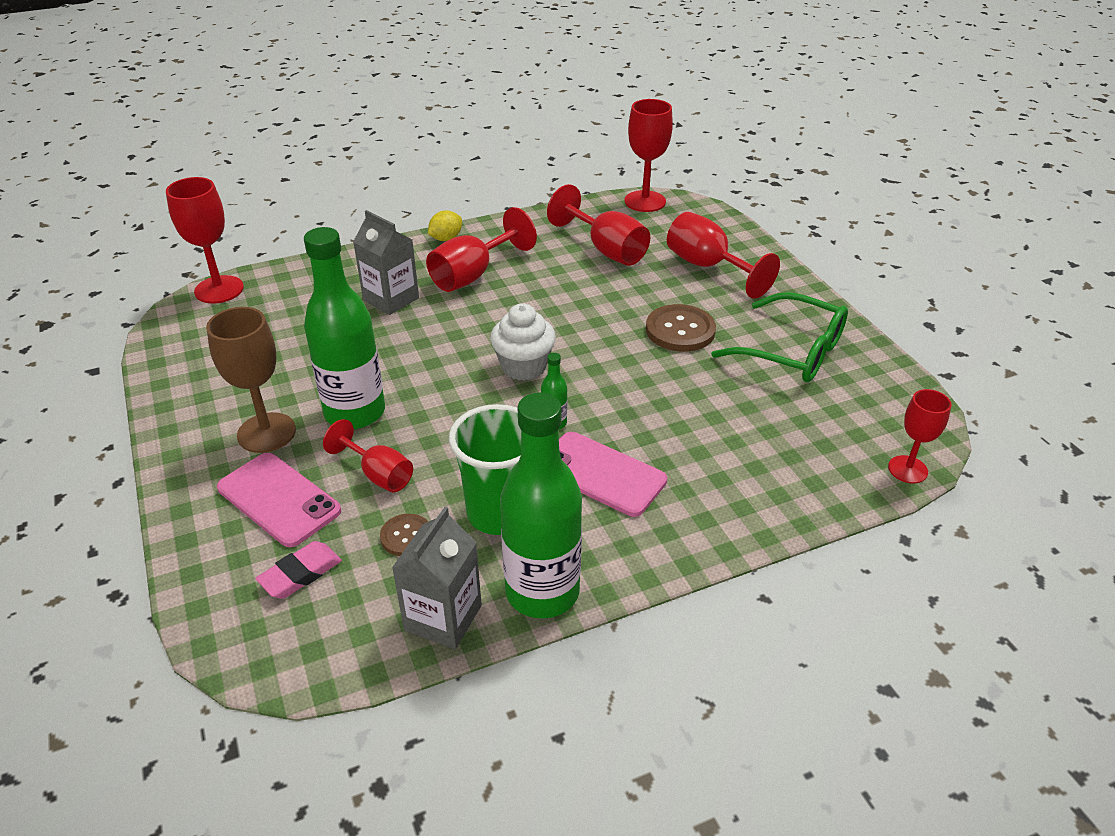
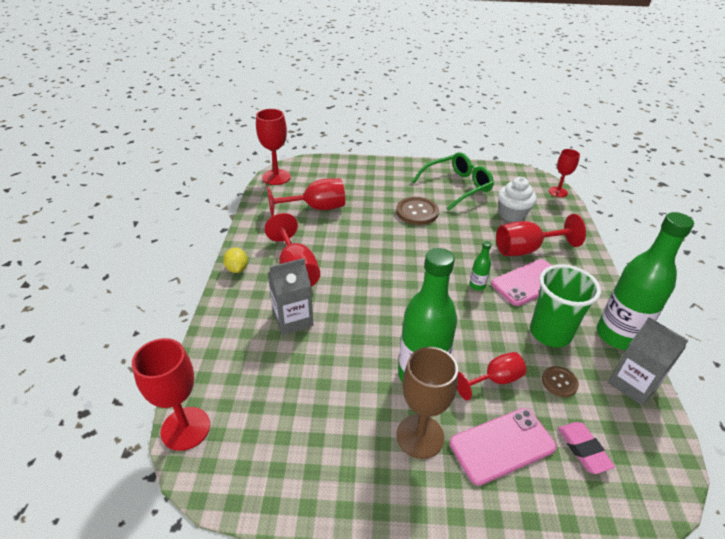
camera: 65 degrees left, 0 degrees up
white cupcake [490,304,556,381] -> white cupcake moved to [498,177,537,222]
red goblet [667,212,780,299] -> red goblet moved to [496,214,586,256]

